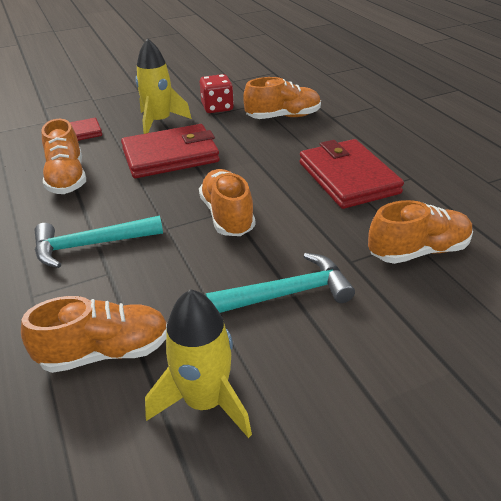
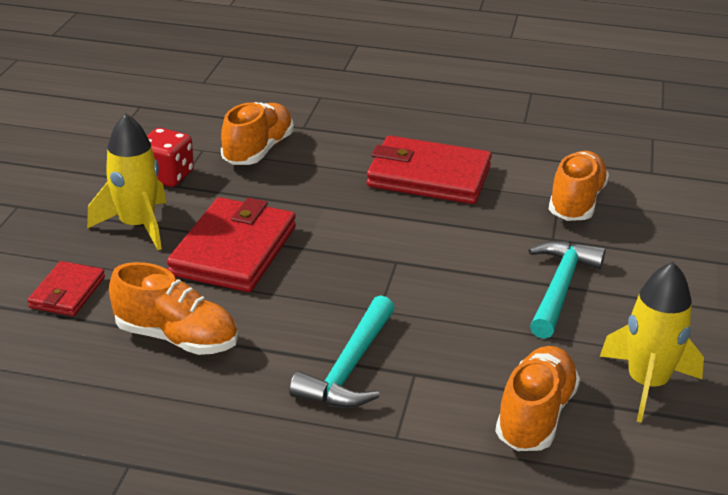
camera: 55 degrees left, 5 degrees down
orange shoe [199,169,255,236] -> none

